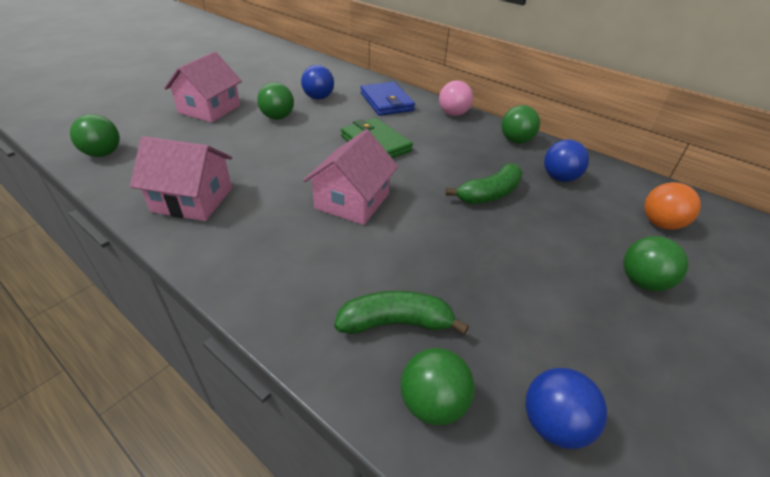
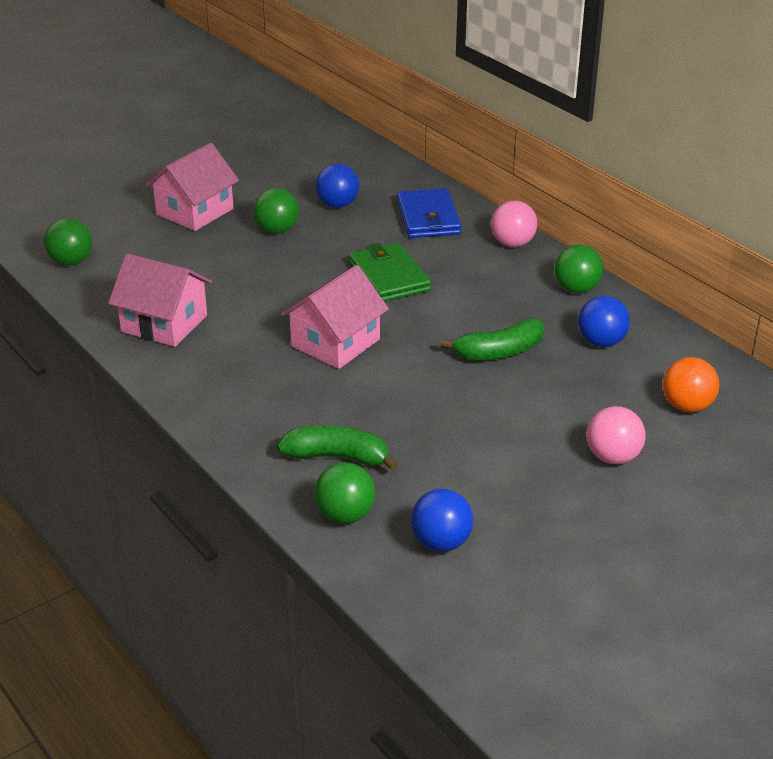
camera: 15 degrees right, 5 degrees down
green ball [623,236,688,291] -> pink ball [587,406,646,464]

